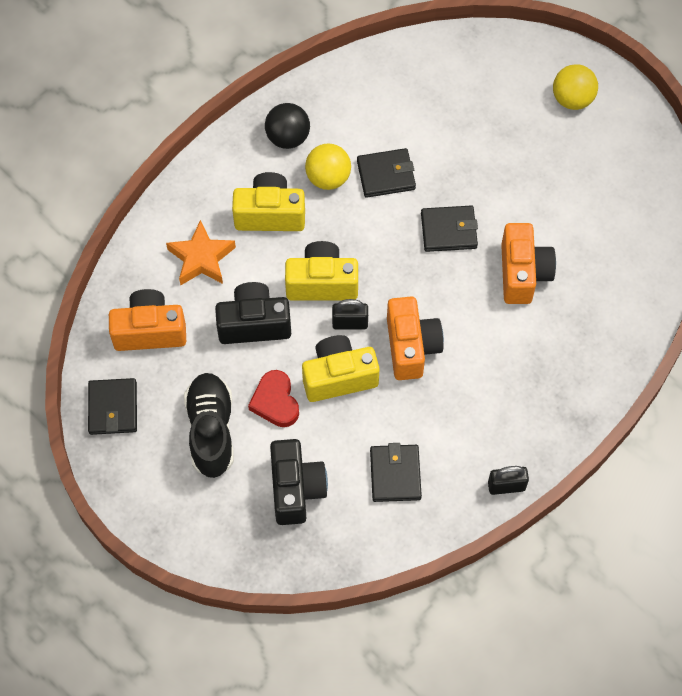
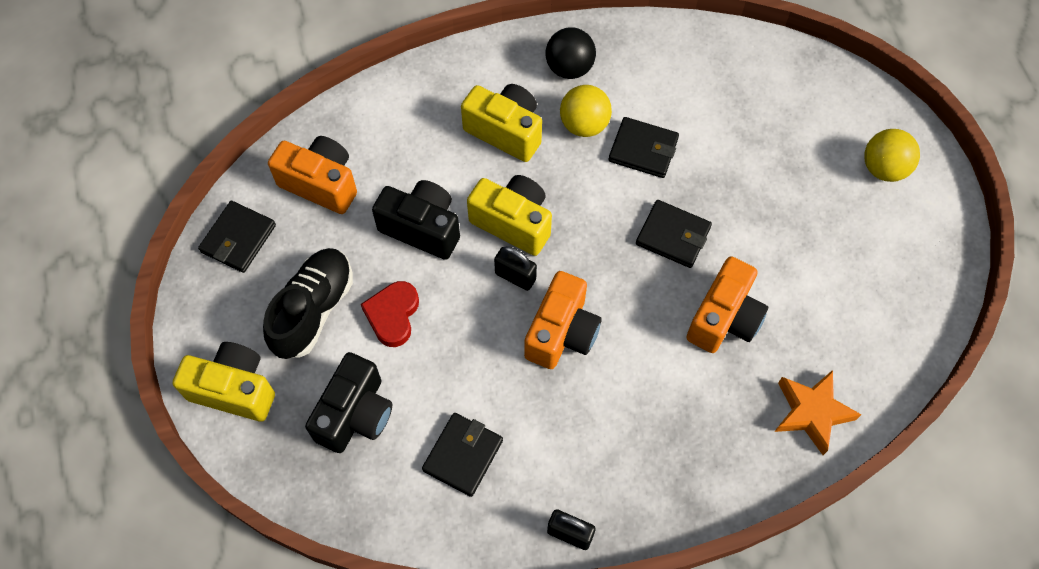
camera: 30 degrees right, 0 degrees up
orange star [166,220,236,285] -> orange star moved to [774,370,862,455]
yellow camera [302,335,380,402] -> yellow camera moved to [173,342,275,422]

